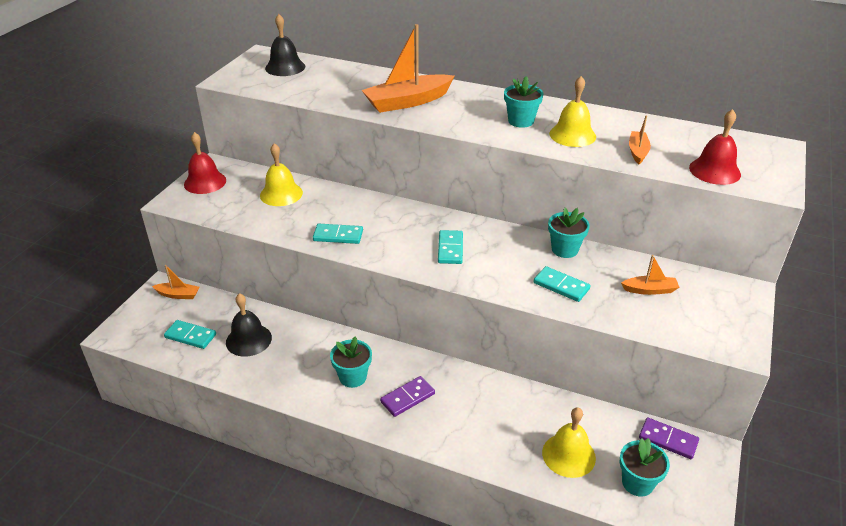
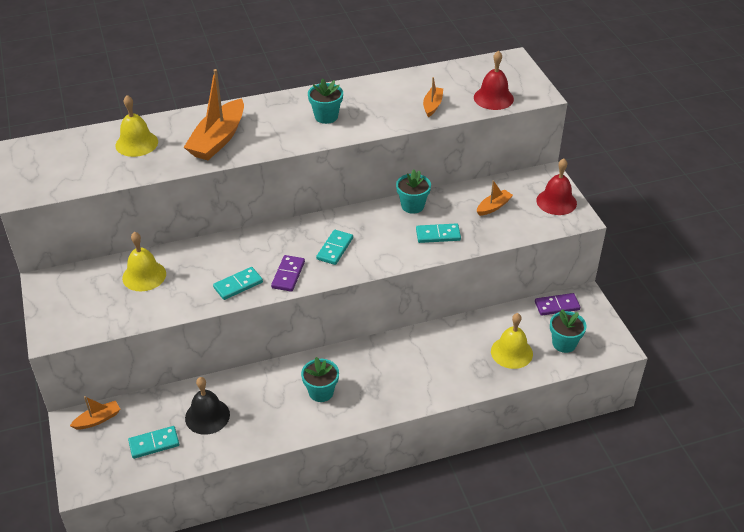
camera: 40 degrees left, 5 degrees up
red bell [184,132,226,194] -> red bell moved to [536,158,577,215]
black bell [265,14,305,76] -> none
purple domino [380,376,435,417] -> purple domino moved to [271,255,305,292]
turquoise domino [438,230,463,264] -> turquoise domino turned 60 degrees clockwise [316,230,353,265]
yellow bell [549,76,596,147] -> yellow bell moved to [115,95,158,157]
orange boat [629,116,651,164] -> orange boat turned 45 degrees clockwise [423,77,443,117]

